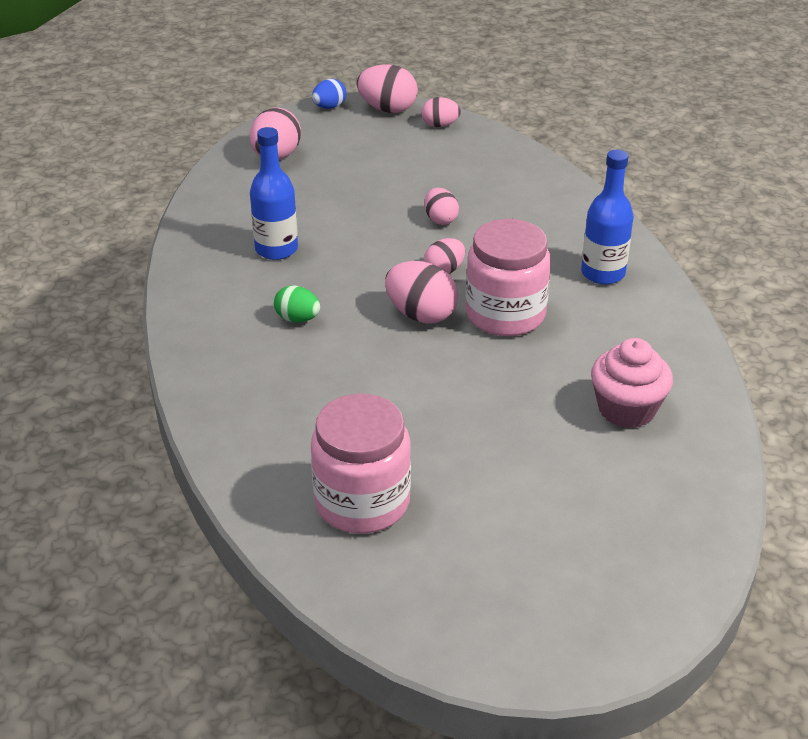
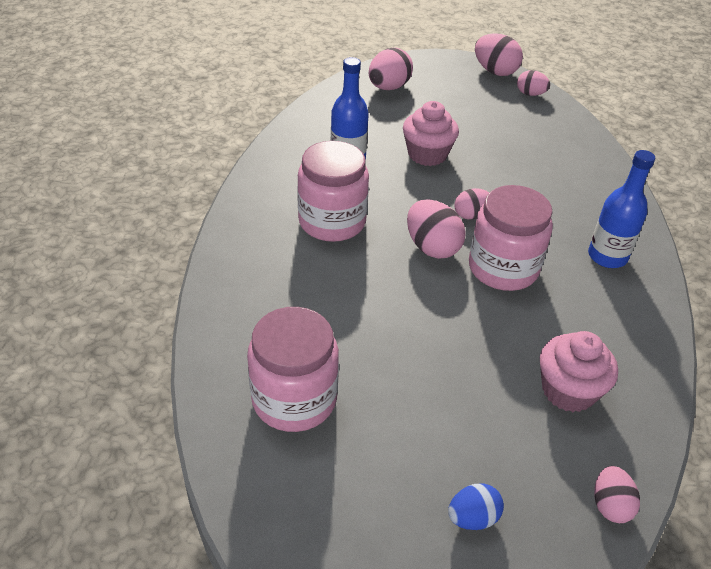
camera: 20 degrees right, 5 degrees up
green egg [274,285,320,322] -> pink jar [297,141,369,242]
blue egg [312,79,346,109] -> blue egg moved to [448,483,504,530]
pink egg [424,188,459,225] -> pink egg moved to [594,466,640,523]
none -> pink cupcake [403,101,459,166]

